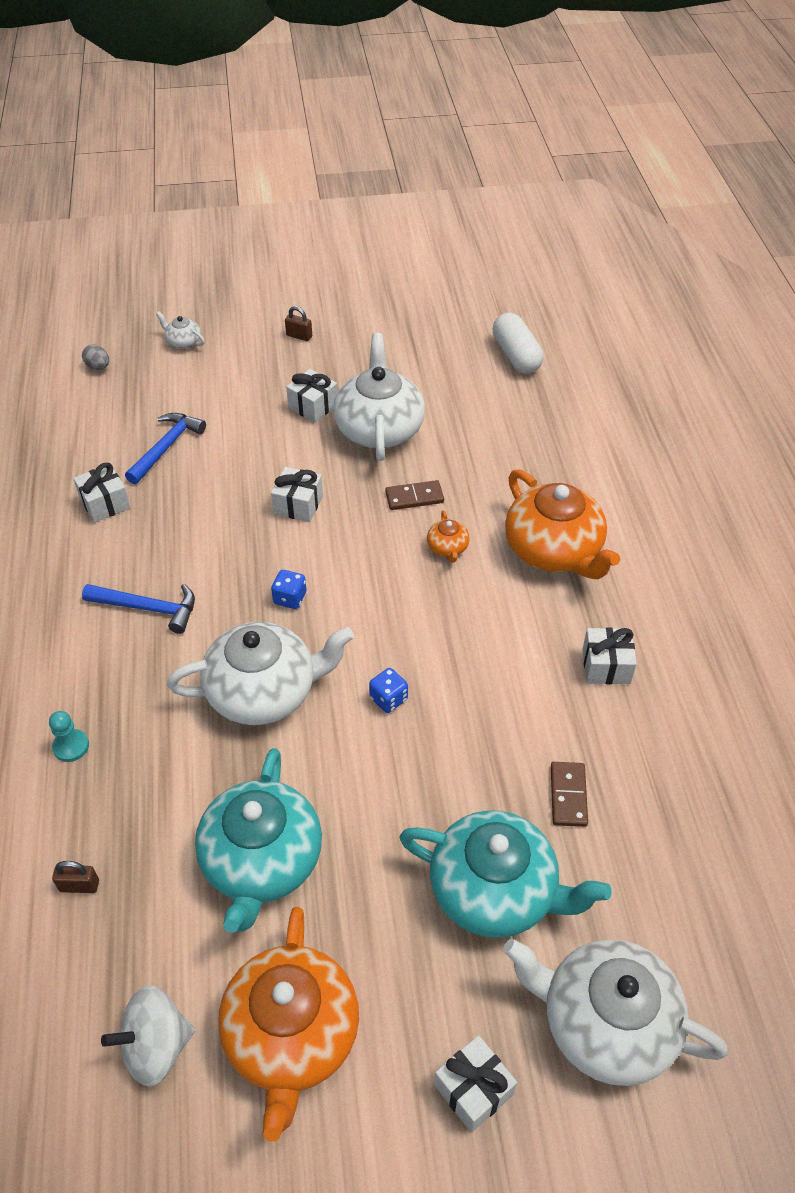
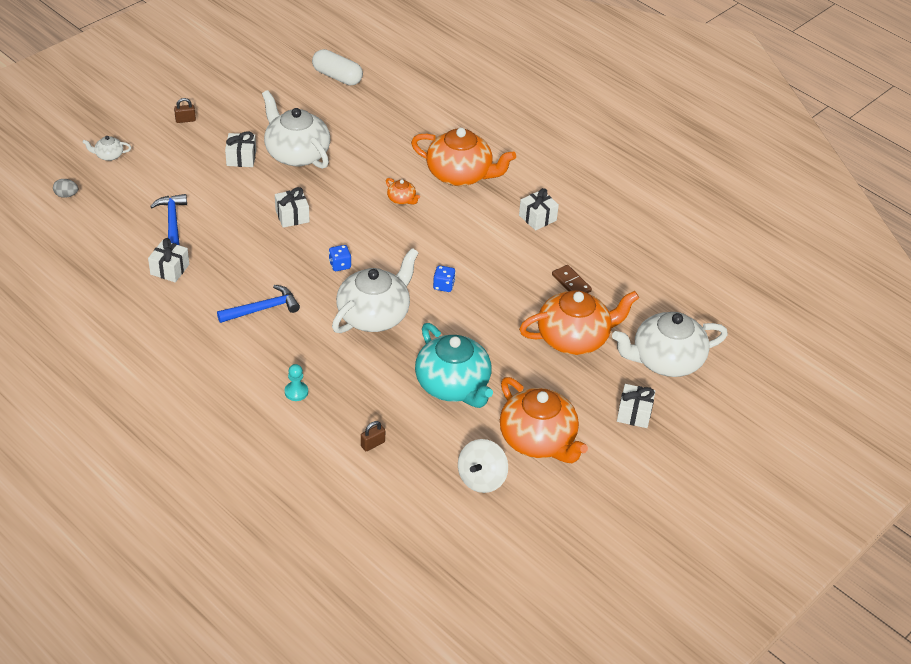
camera: 40 degrees left, 5 degrees down
brown domino [385,480,444,510] -> none
turquoise teapot [400,810,612,938] -> orange teapot [519,290,639,355]

